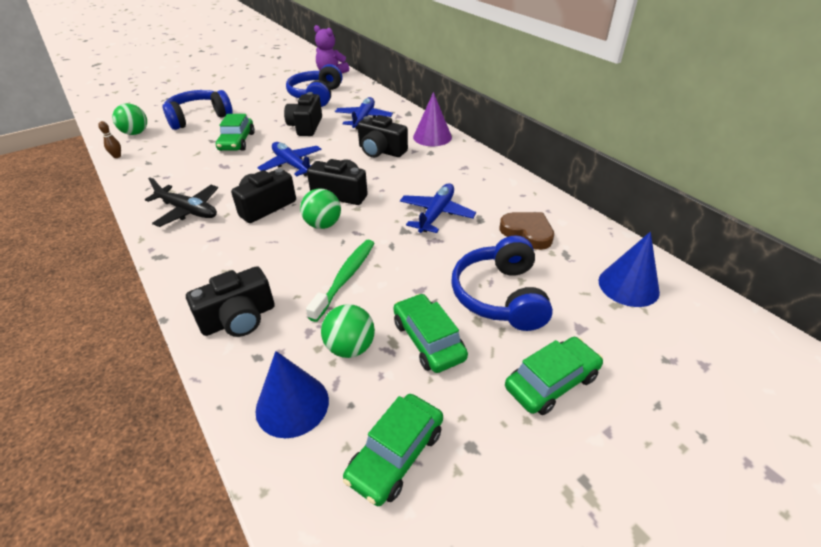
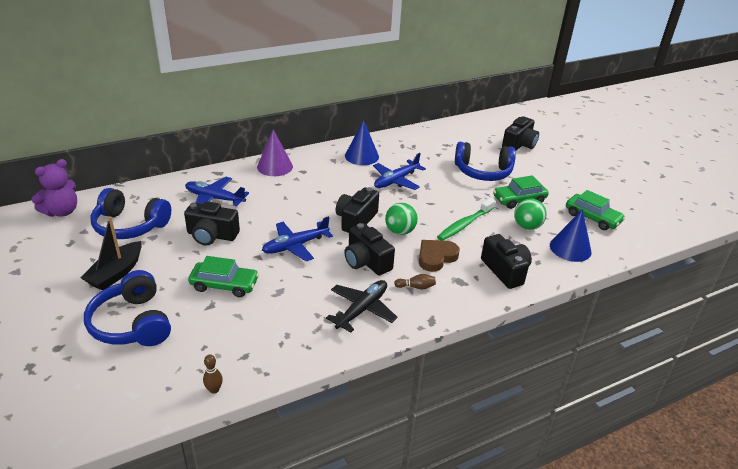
camera: 85 degrees left, 5 degrees down
green ball [112,103,147,135] -> none
green toothbrush [306,240,374,322] -> green toothbrush turned 75 degrees counterclockwise [437,198,496,241]
black camera [357,115,408,158] -> black camera moved to [502,116,539,151]
blue plane [400,183,476,233] -> blue plane turned 75 degrees counterclockwise [373,153,426,190]
brown heart [500,212,554,250] -> brown heart moved to [419,240,460,272]
green car [505,337,603,415] -> none
blue cone [599,232,660,307] -> blue cone moved to [345,120,379,165]
none -> black boat [81,216,142,290]
none -> brown bowling pin [394,274,436,289]

